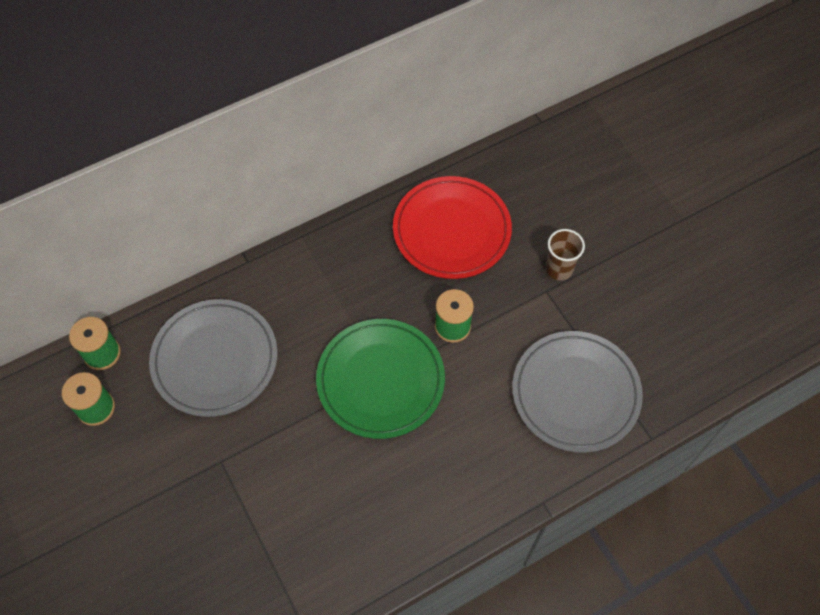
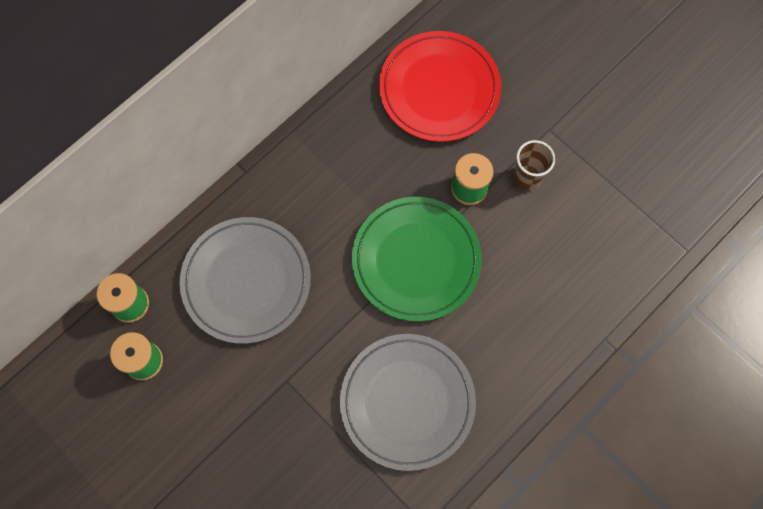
camera: 15 degrees left, 10 degrees up
grey plate [512,331,643,453] -> grey plate moved to [340,334,476,471]
brown cup [546,229,585,280] -> brown cup moved to [514,140,555,190]

